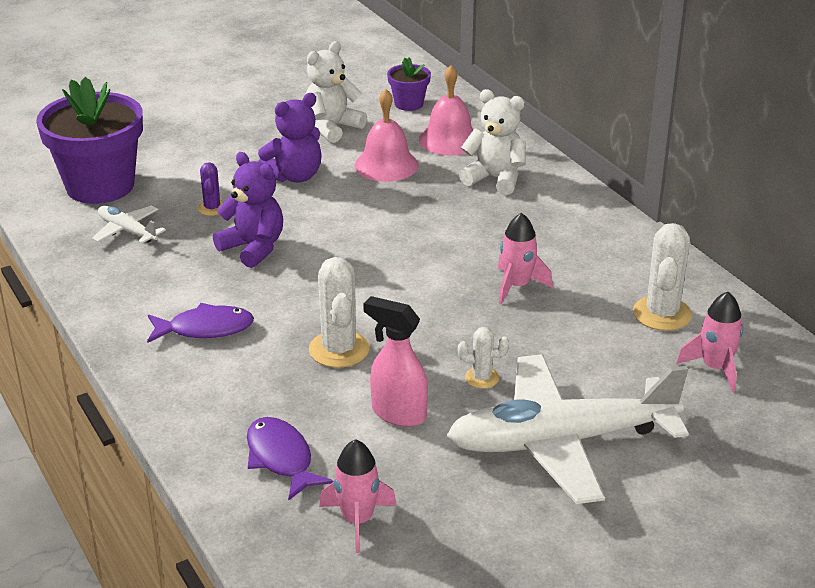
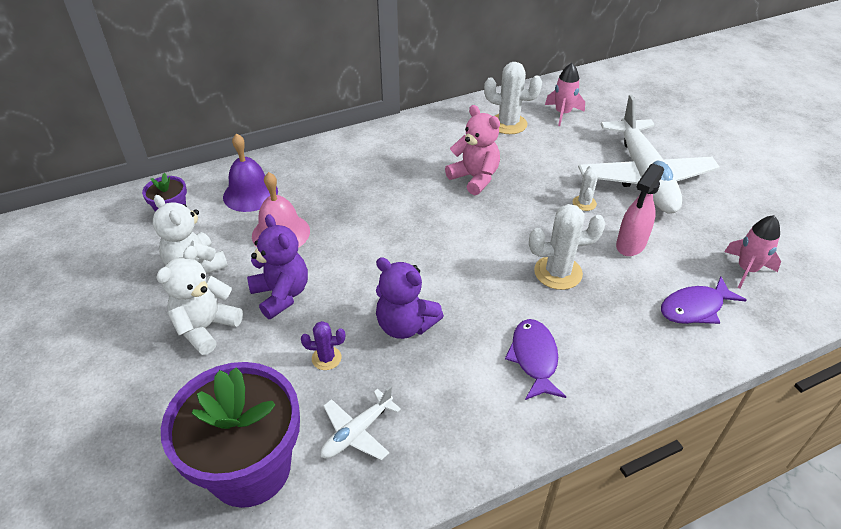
camera: 85 degrees left, 10 degrees up
purple teddy bear [213,152,283,268] -> purple teddy bear turned 105 degrees counterclockwise [376,257,444,339]
pink bell [419,65,473,156] -> purple bell [223,133,278,212]
white teddy bear [459,89,526,195] -> white teddy bear moved to [156,246,243,355]
pink rocket [498,213,553,304] -> pink teddy bear [445,105,500,195]

